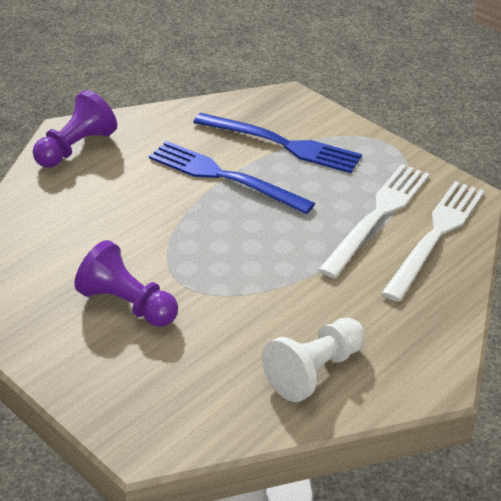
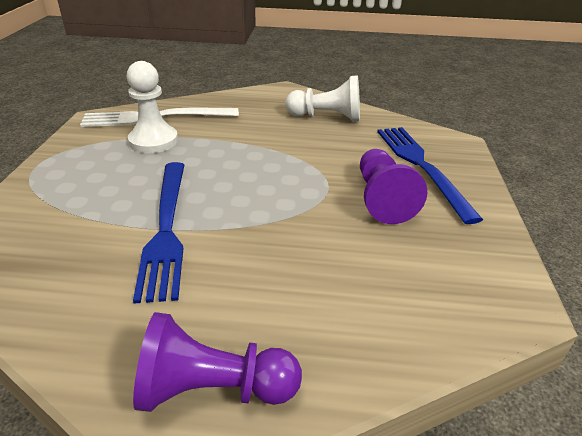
camera: 130 degrees left, 5 degrees down
blue fork [193,113,362,173] -> blue fork moved to [377,127,483,224]
white fork [319,164,430,278] -> white pawn [127,61,178,153]

